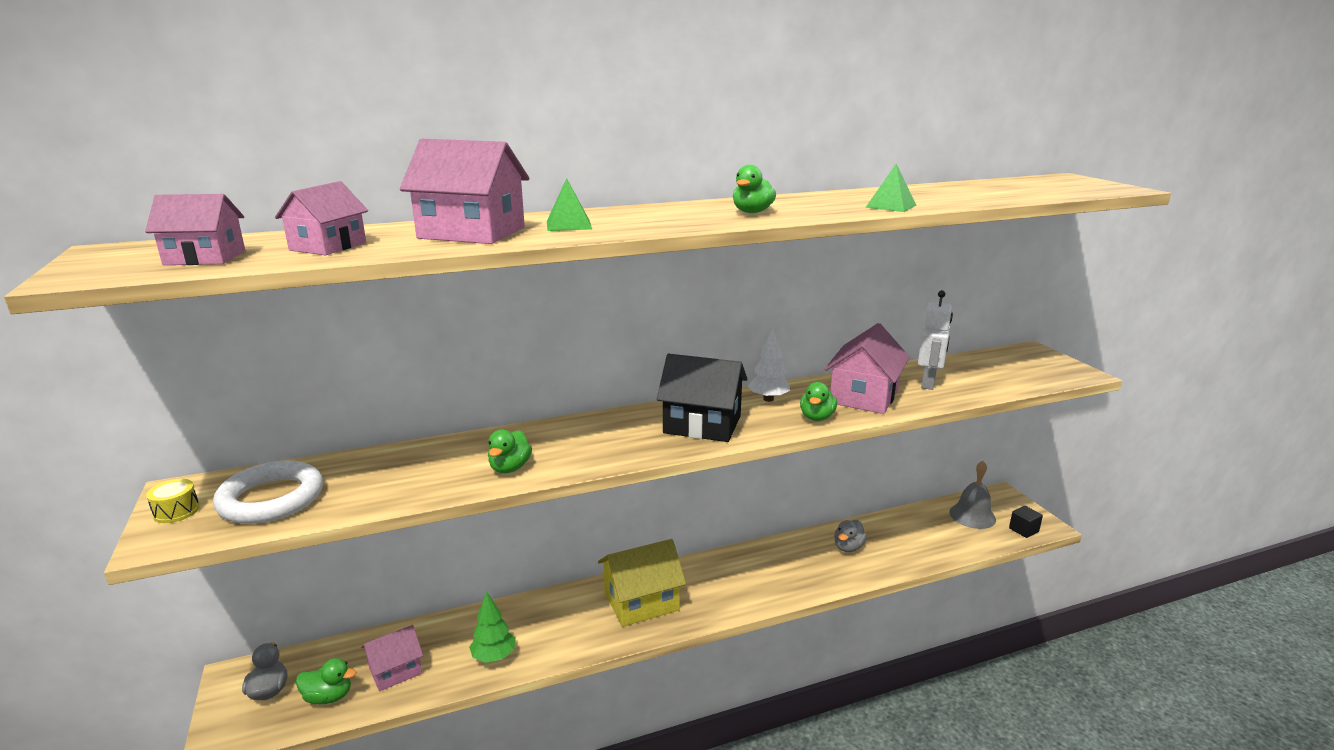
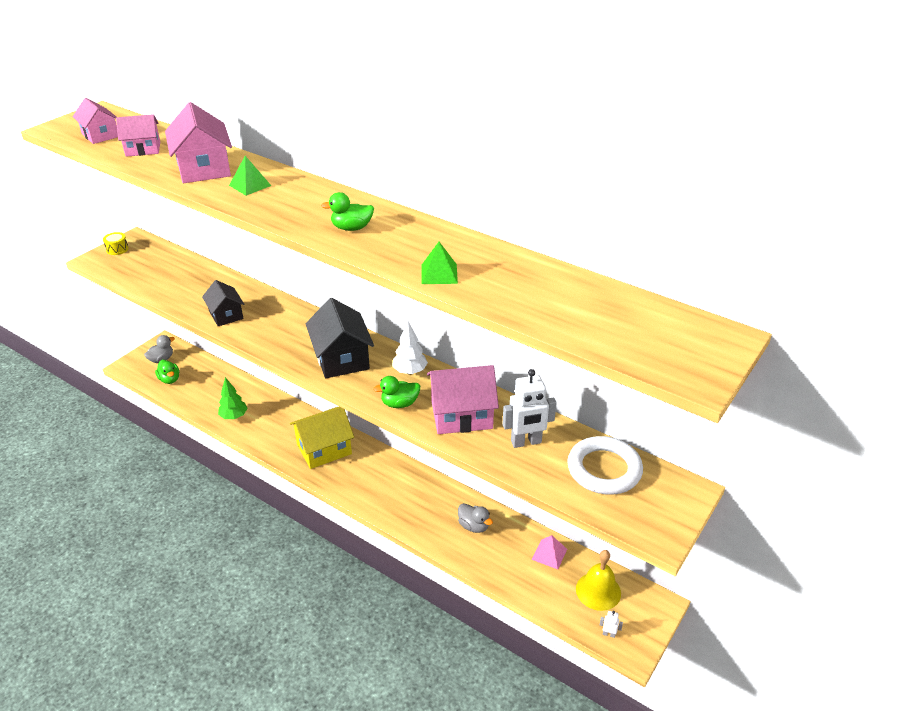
camera: 55 degrees right, 15 degrees up
white ring [213,461,323,524] -> white ring moved to [567,436,643,495]
pink house [361,625,423,692] -> none
green duck [488,430,532,473] -> black house [202,280,244,326]
yellow house [598,539,686,627] -> yellow house turned 60 degrees counterclockwise [290,407,354,469]
grey duck [834,520,867,552] -> grey duck turned 135 degrees counterclockwise [458,503,493,533]
grey bell [949,461,996,529] -> yellow bell [576,550,621,611]
black cube [1009,506,1043,538] -> white robot [600,611,623,638]
none -> pink pyramid [532,535,567,569]

